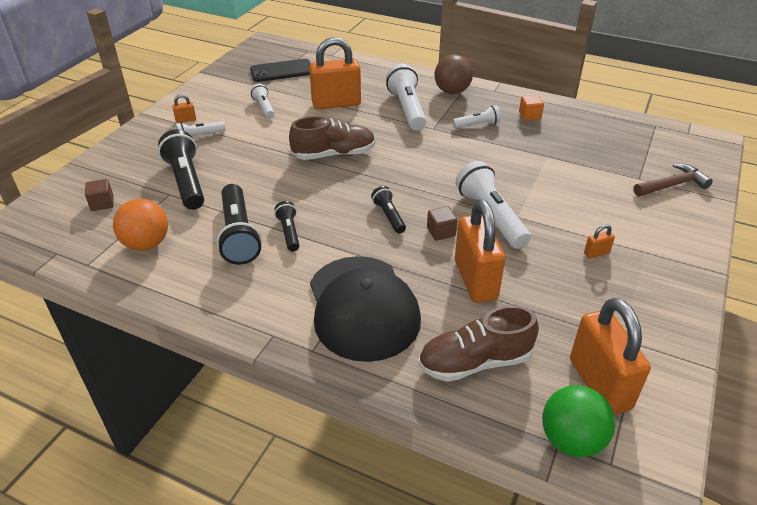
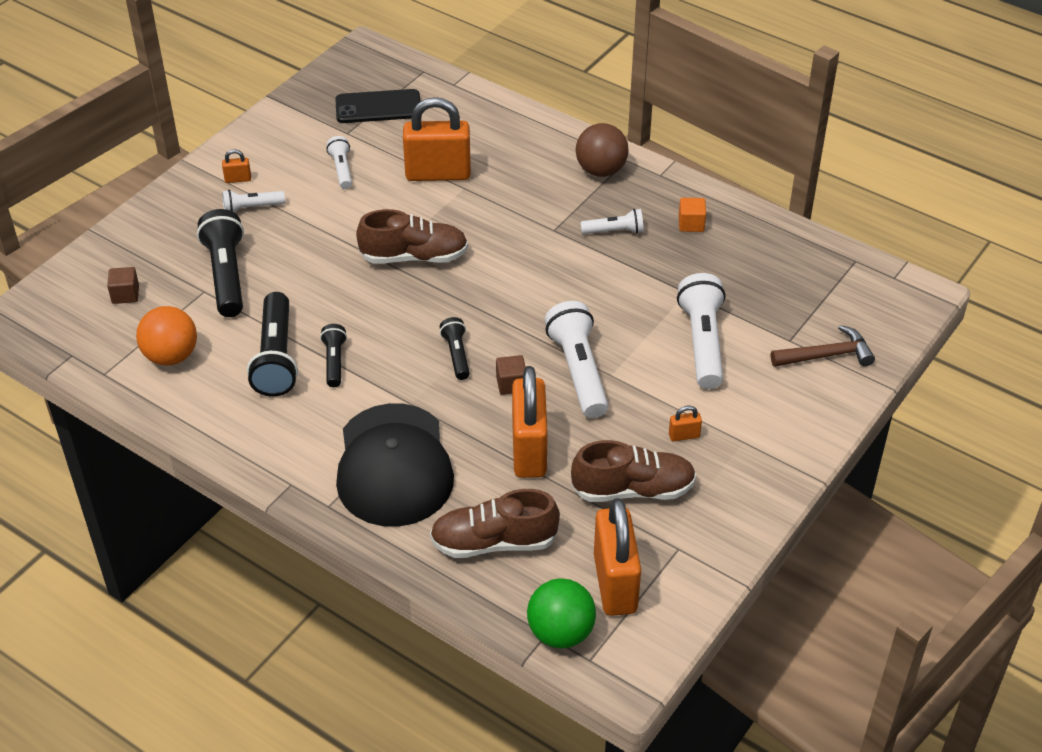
camera: 10 degrees right, 5 degrees up
white flashlight [386,64,427,131] -> white flashlight moved to [677,273,726,389]
none -> brown shoe [571,440,696,502]

